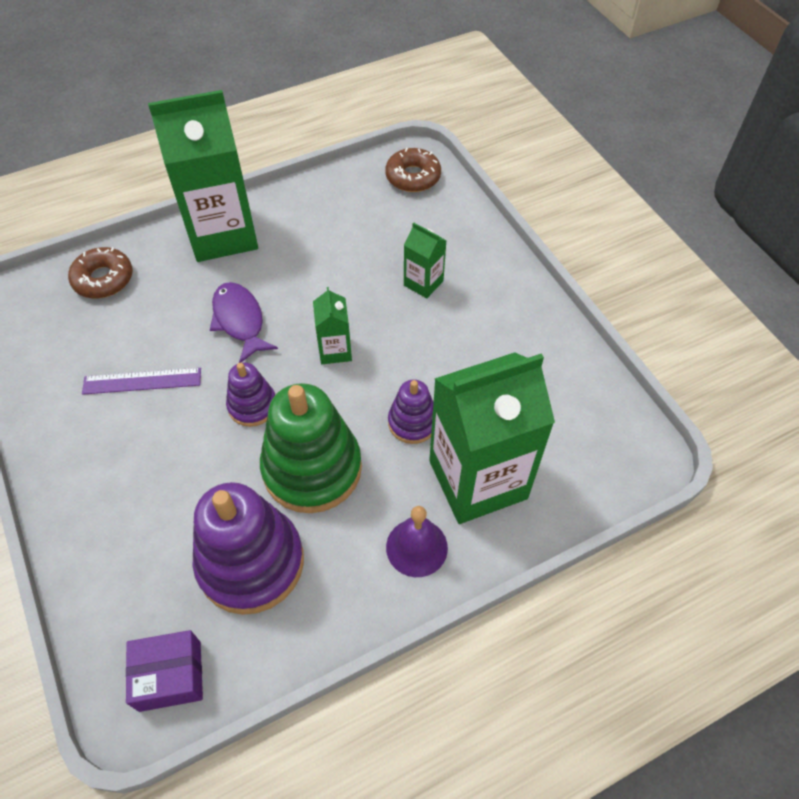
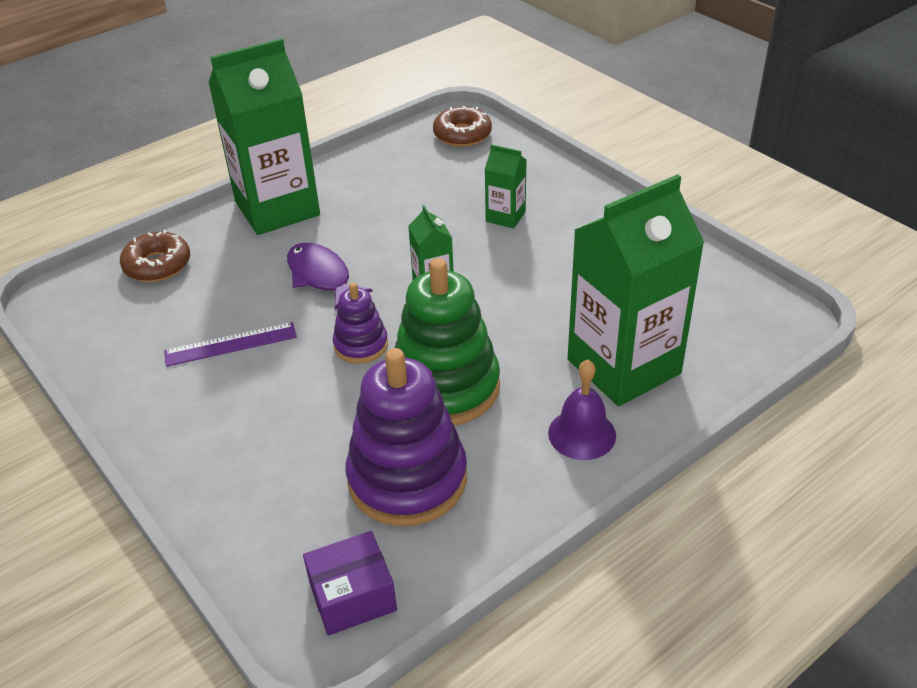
camera: 10 degrees left, 15 degrees down
purple stacking toy [388,379,434,444] -> none

